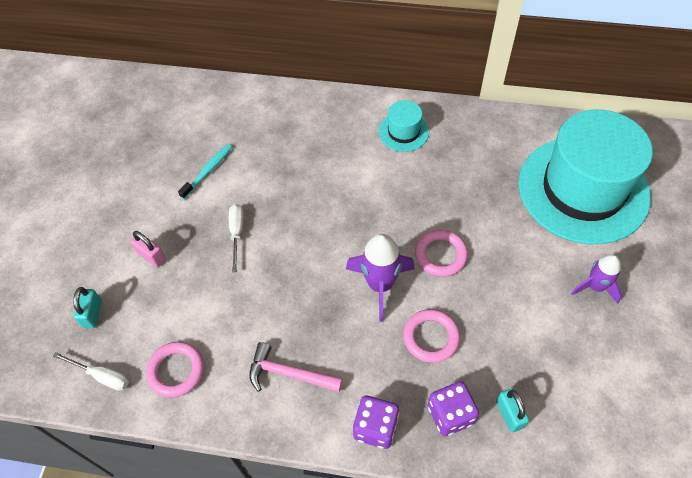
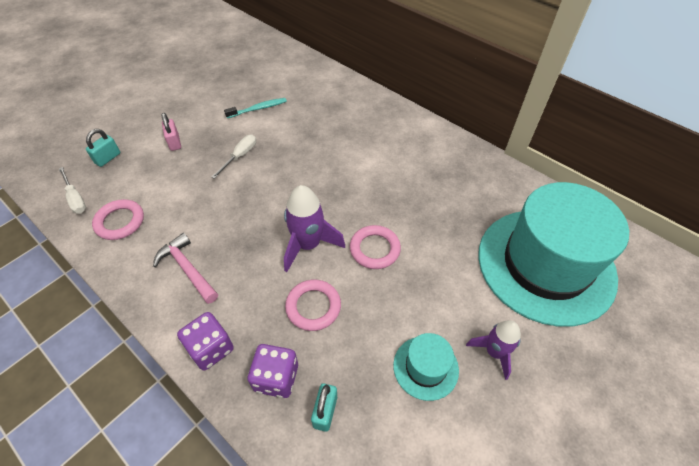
camera: 30 degrees right, 5 degrees down
turquoise hat [379,100,429,152] -> turquoise hat moved to [393,333,459,401]

